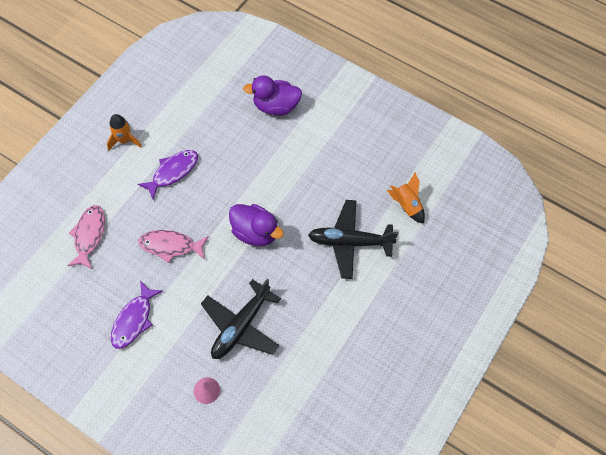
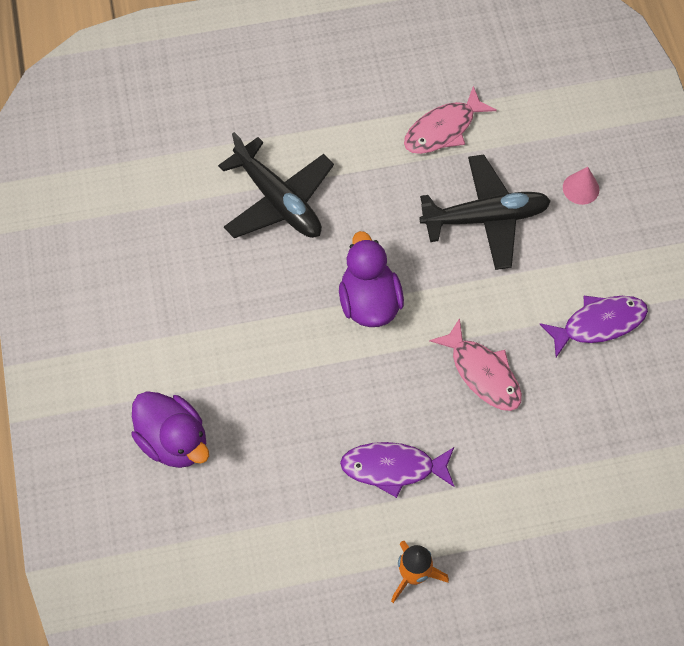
camera: 135 degrees left, 0 degrees up
pink fish [67,205,105,269] -> pink fish moved to [404,86,497,154]
orange rocket [387,173,425,224] -> none

